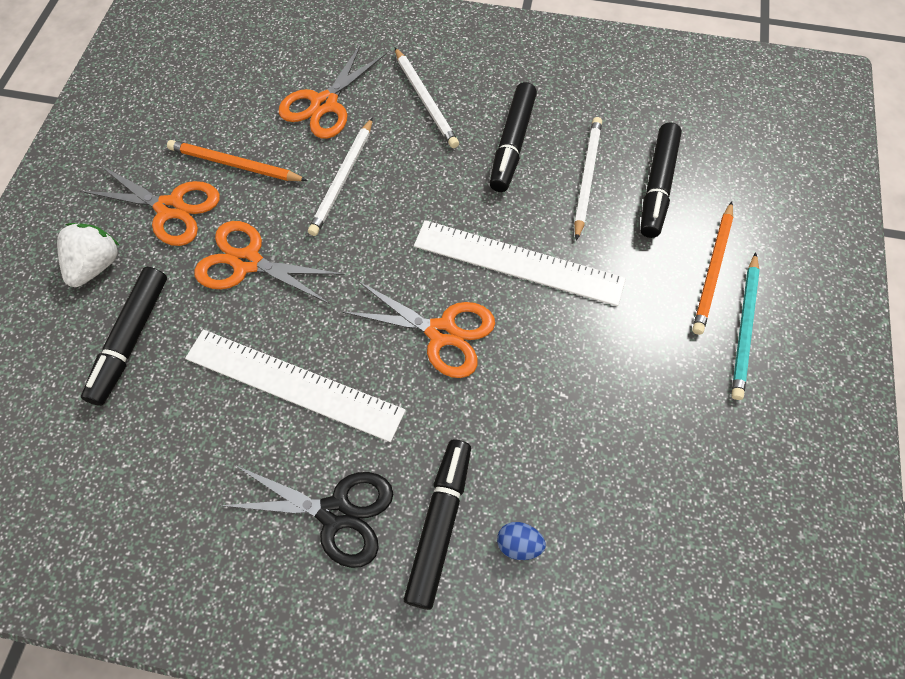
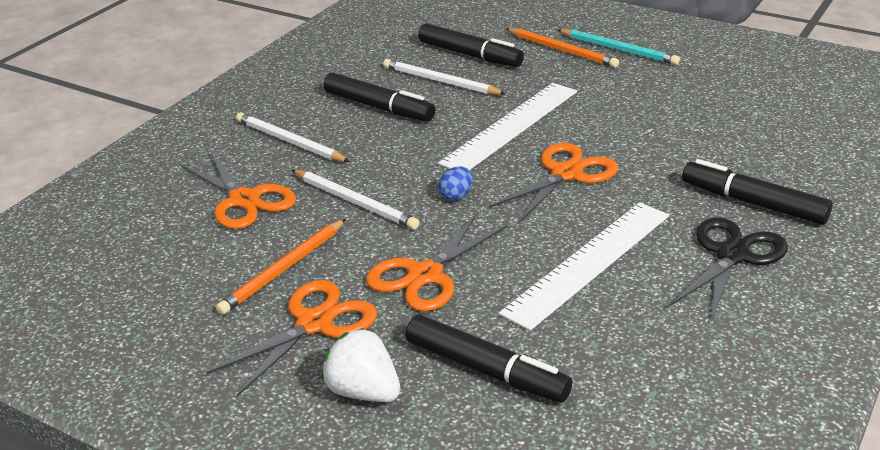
camera: 70 degrees left, 30 degrees down
white pencil [395,48,459,148] -> white pencil turned 135 degrees counterclockwise [236,112,350,162]
blue egg [497,522,546,560] -> blue egg moved to [438,166,472,201]

